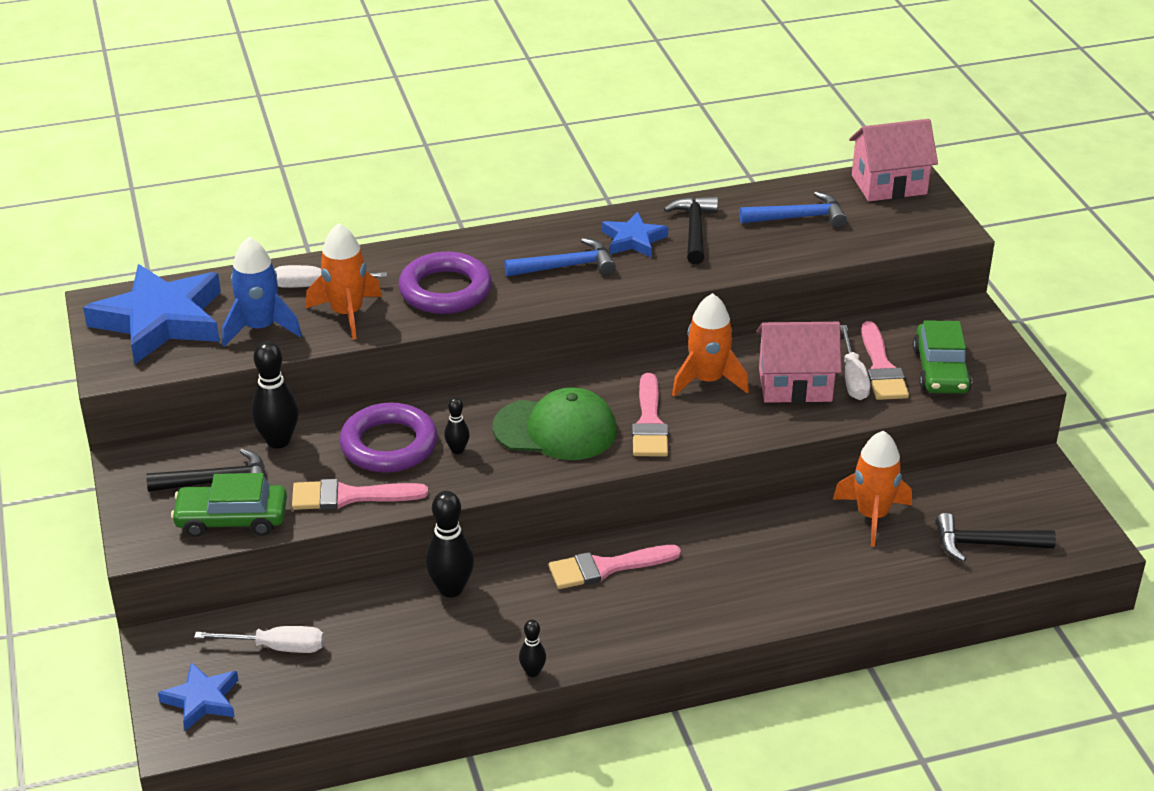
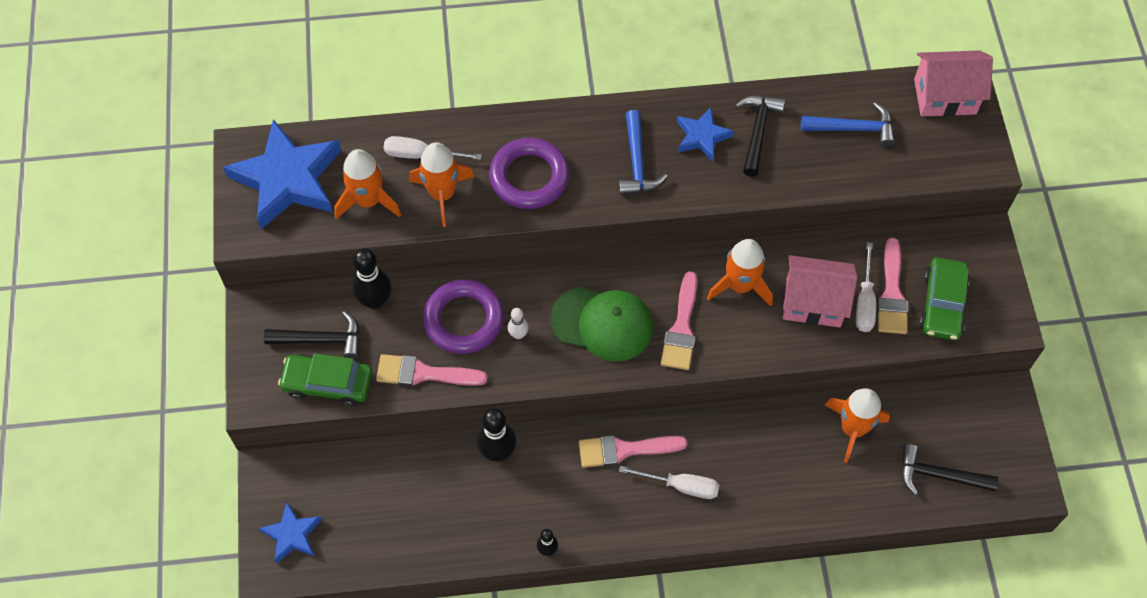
camera: 10 degrees right, 25 degrees up
white screwdriver [194,626,324,653] -> white screwdriver moved to [619,466,719,499]
blue rocket [222,237,302,347] -> orange rocket [334,149,401,219]
black bowling pin [444,397,470,454] -> white bowling pin [508,308,529,339]
blue hammer [504,238,616,277] -> blue hammer turned 90 degrees clockwise [619,110,668,195]

